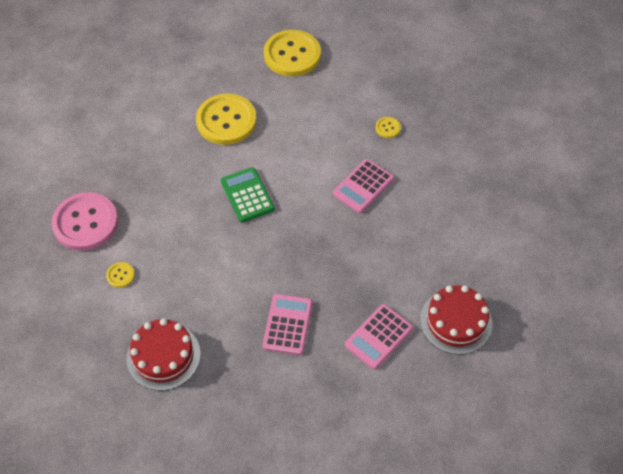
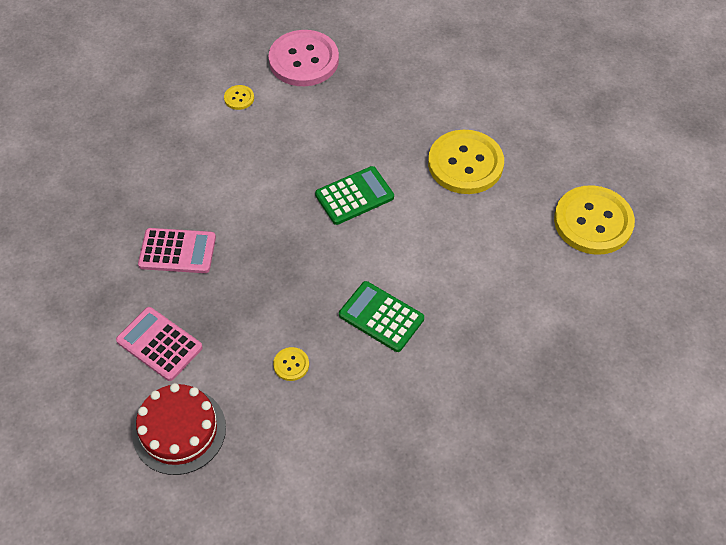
camera: 85 degrees right, 0 degrees up
red cake [126,318,201,391] -> none
pink calculator [333,159,394,213] -> green calculator [339,281,424,352]
yellow button [376,117,401,138] -> yellow button moved to [273,347,309,381]

